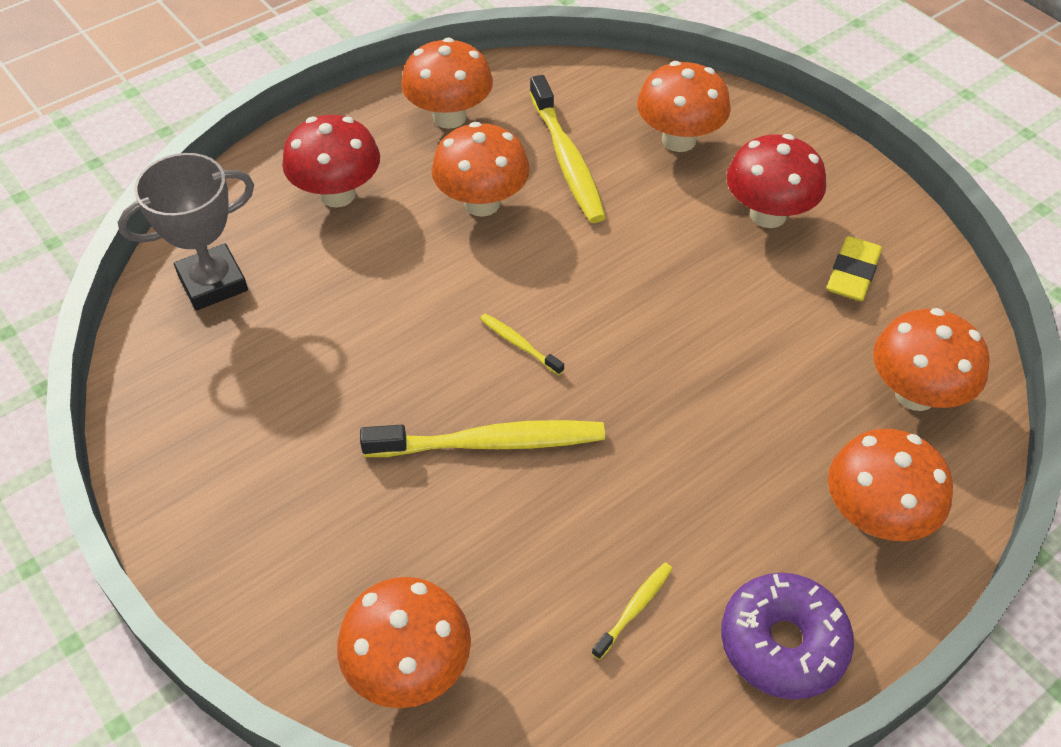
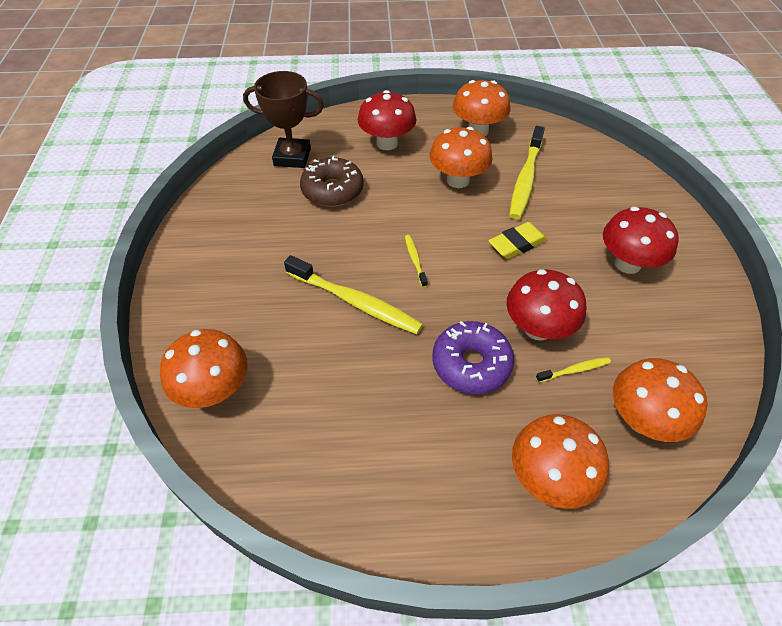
camera: 35 degrees right, 0 degrees up
grey trophy [118,153,254,310] -> brown trophy [243,71,324,168]
yellow toothbrush [592,563,673,660] -> yellow toothbrush moved to [536,357,611,383]
orange mushroom [637,61,731,152] -> none
purple donut [721,573,854,700] -> purple donut moved to [432,321,514,394]
yellow eraser [827,236,882,301] -> yellow eraser moved to [488,222,547,259]
none -> brown donut [300,155,364,207]
none -> red mushroom [507,269,586,341]

